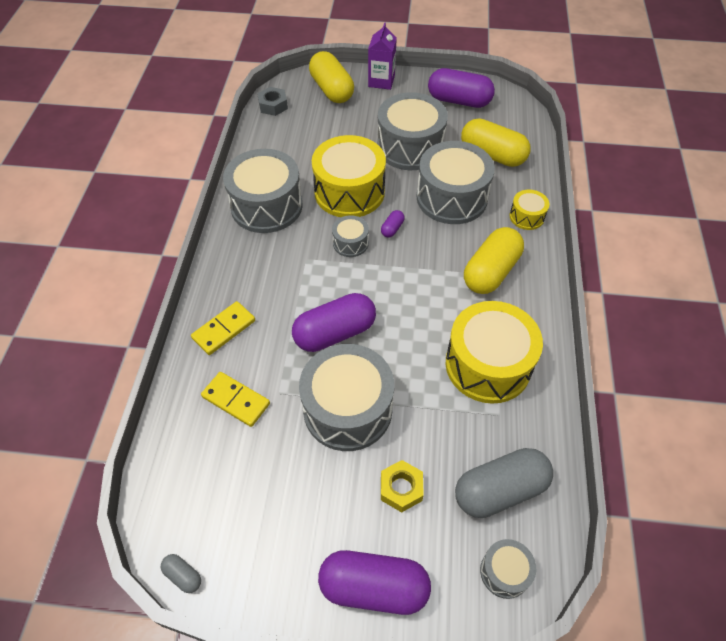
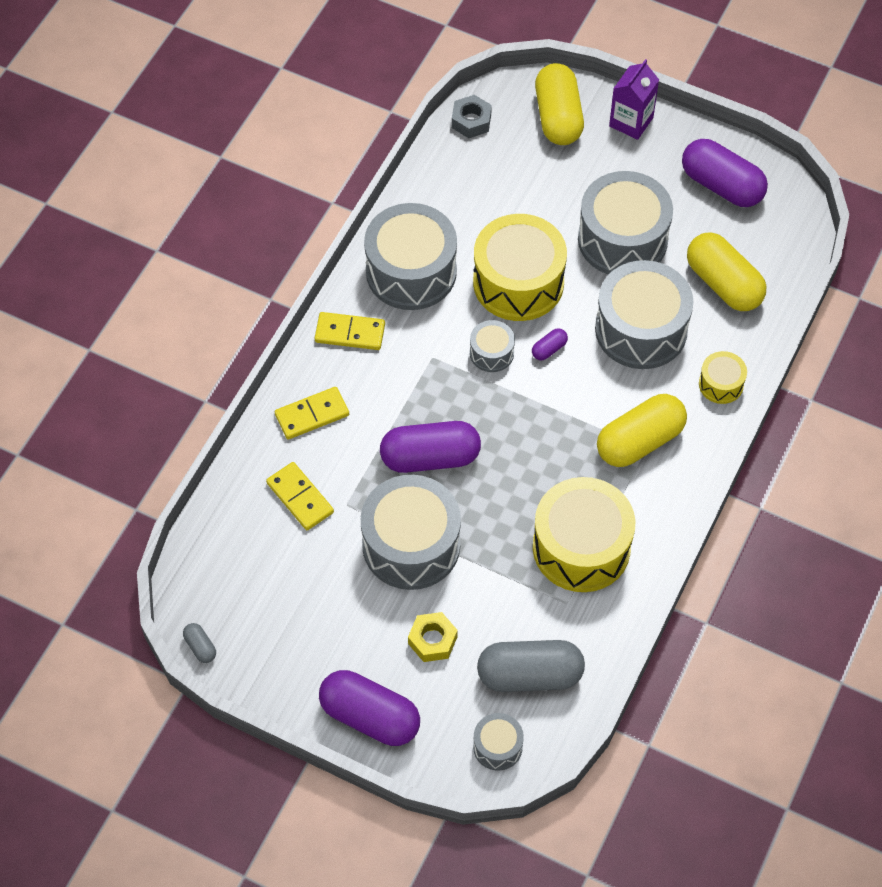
camera: 20 degrees right, 5 degrees up
none -> yellow domino [315,312,385,350]

